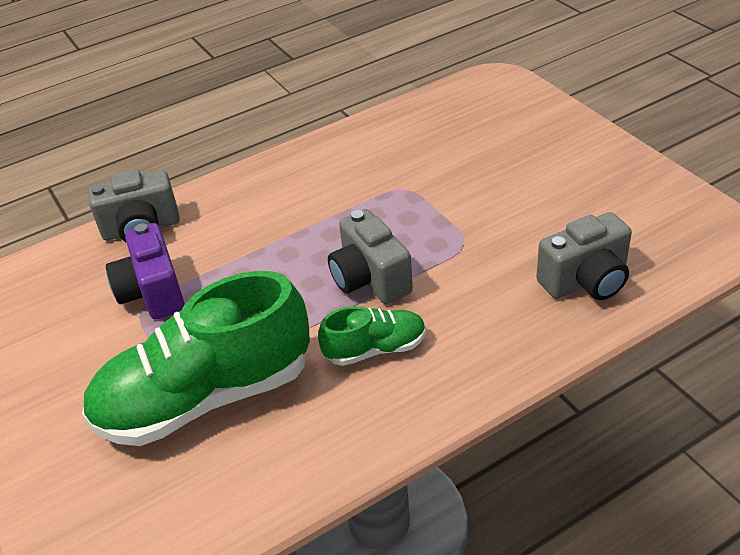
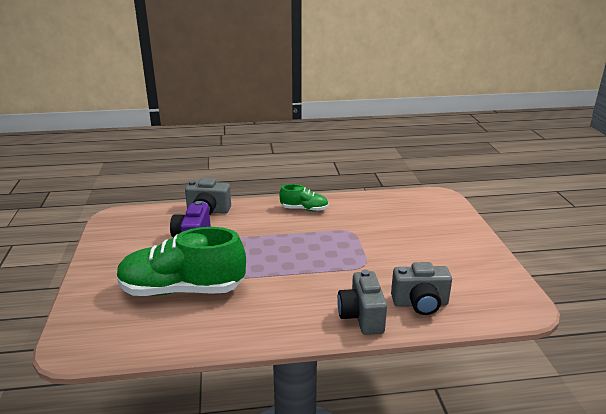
camera: 20 degrees right, 15 degrees down
green shoe [318,306,426,366] -> green shoe moved to [279,184,329,211]
grey camera [328,209,413,304] -> grey camera moved to [337,270,387,335]

